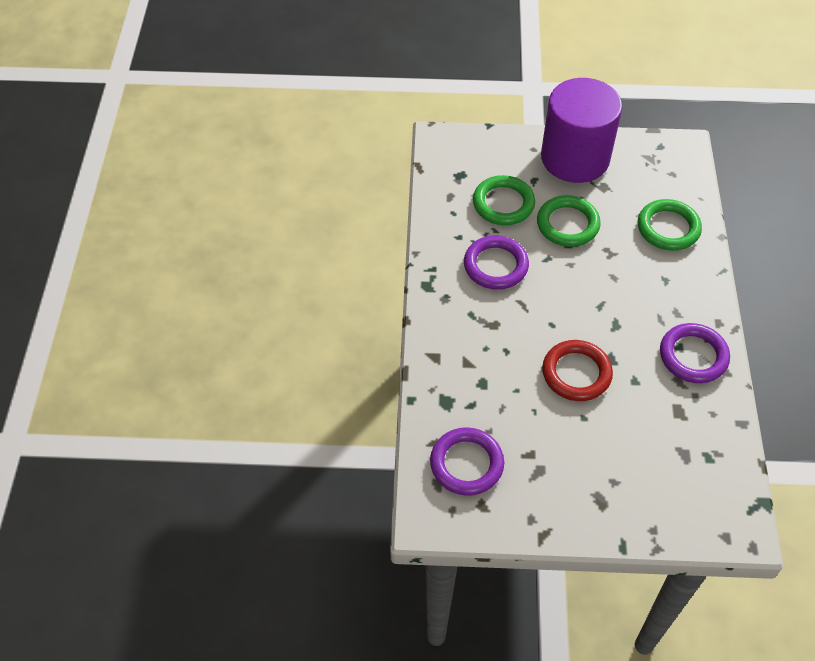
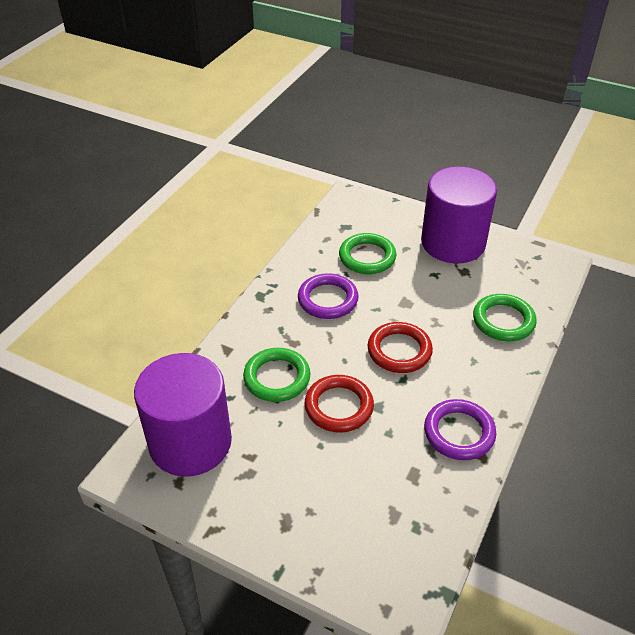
camera: 25 degrees right, 10 degrees down
purple ring [430,427,504,496] -> purple cylinder [134,353,232,477]
green ring [537,195,601,247] -> green ring moved to [243,348,311,402]
none -> red ring [367,322,433,373]

